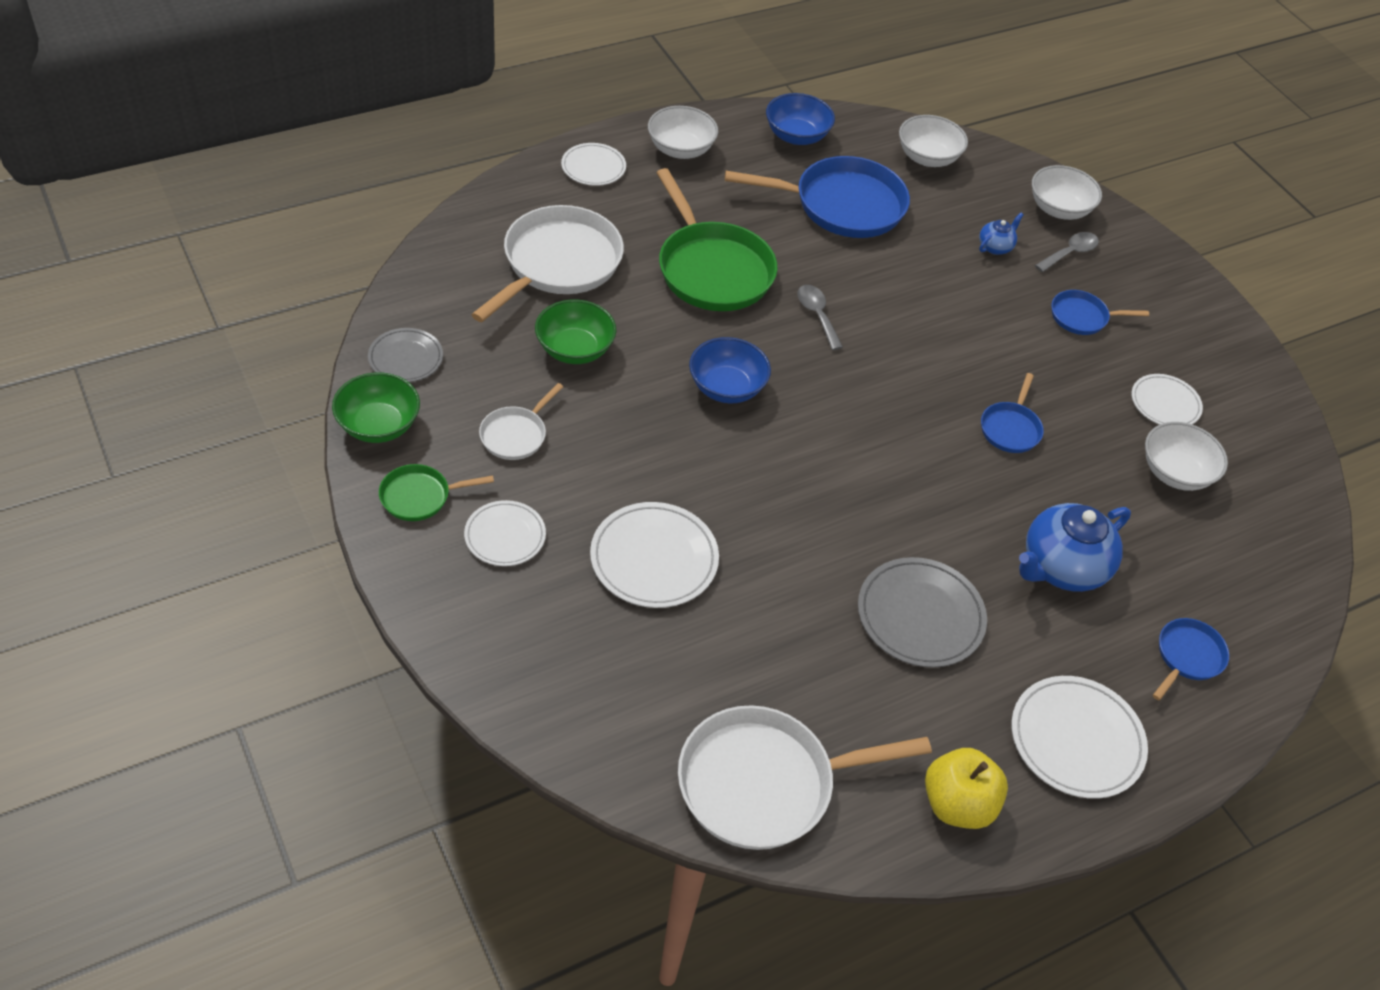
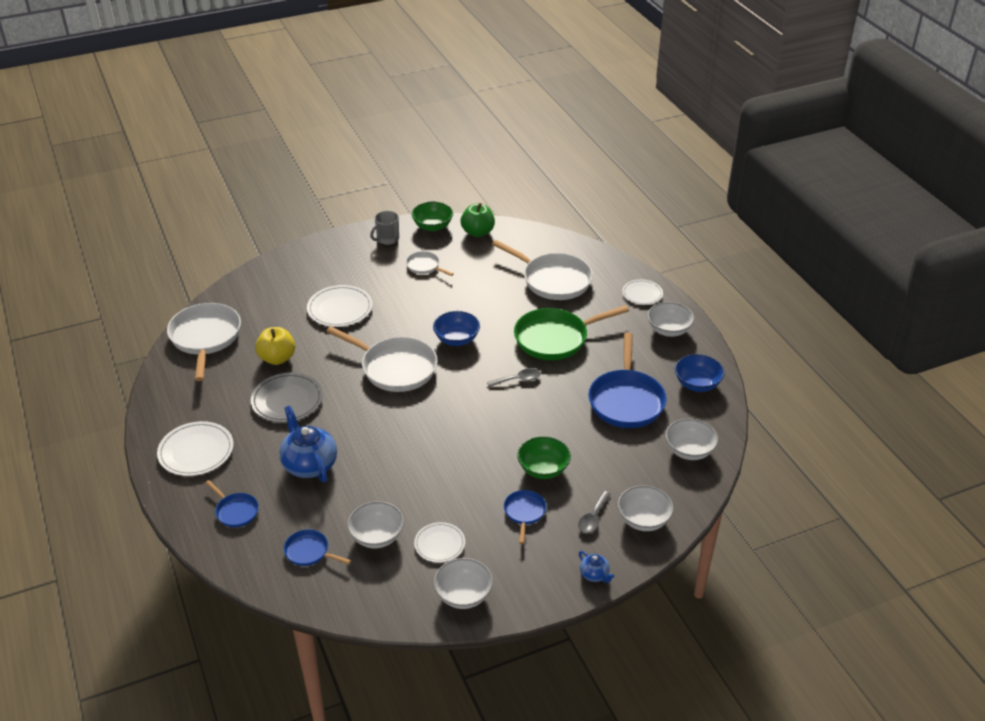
camera: 100 degrees right, 10 degrees down
grey plate [368,328,443,382] -> green apple [461,203,495,237]
green pan [379,464,494,521] -> grey mug [370,211,399,245]
white plate [464,500,546,566] -> none
green bowl [535,299,616,364] -> green bowl moved to [517,436,571,479]
yellow apple [925,748,1008,829] -> yellow apple moved to [255,327,295,365]
blue teapot [979,212,1023,255] -> blue teapot moved to [579,551,614,583]
blue pan [981,373,1044,453] -> blue pan moved to [284,529,351,566]
grey spoon [1035,232,1099,272] -> grey spoon turned 60 degrees clockwise [578,491,610,533]
none -> white pan [326,326,438,392]
none -> white bowl [434,558,493,609]

